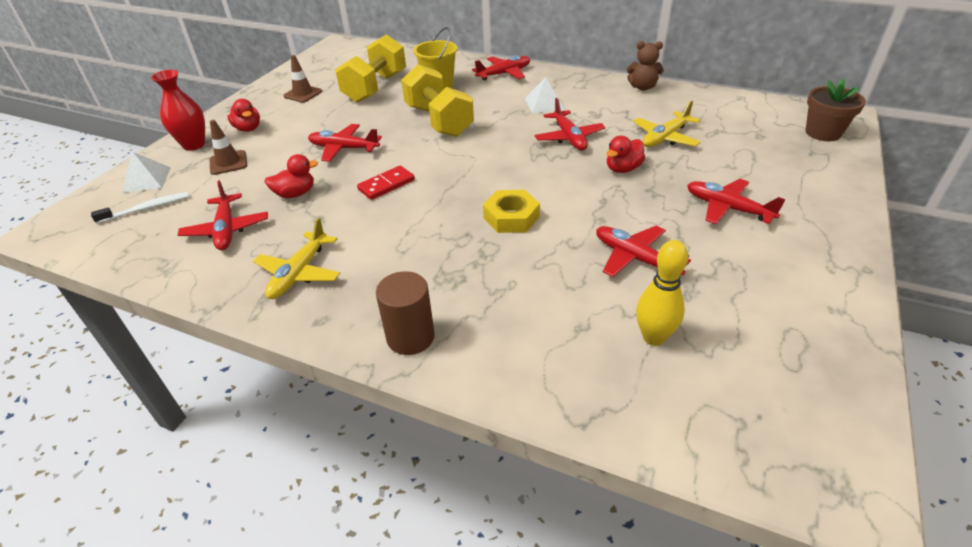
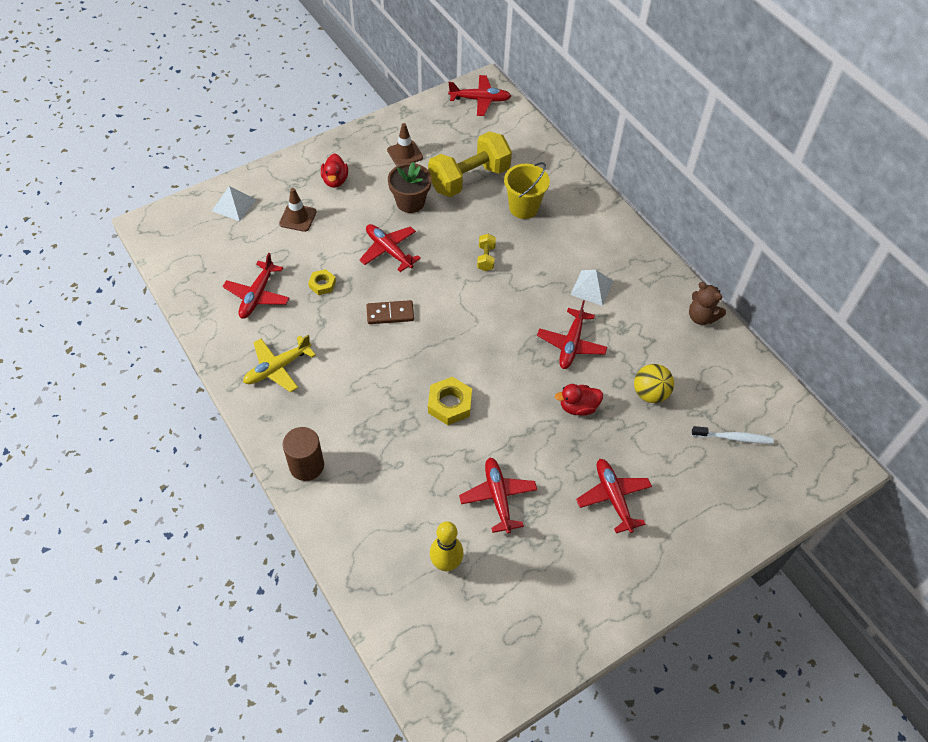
camera: 30 degrees right, 15 degrees up
white toothbrush [91,192,190,224] -> white toothbrush moved to [692,426,774,444]
red vase [151,70,205,151] -> none
red duck [264,154,318,198] -> yellow nut [308,269,336,295]
red domino [357,166,415,200] -> brown domino [366,300,414,324]
yellow dumbbell [401,64,474,137] -> yellow dumbbell [477,234,496,271], size x0.43
red plane [472,55,530,80] -> red plane moved to [448,75,511,116]
yellow plane [633,101,701,147] -> yellow ball [634,364,674,403]
brown flower pot [805,79,866,141] -> brown flower pot moved to [388,162,432,213]

